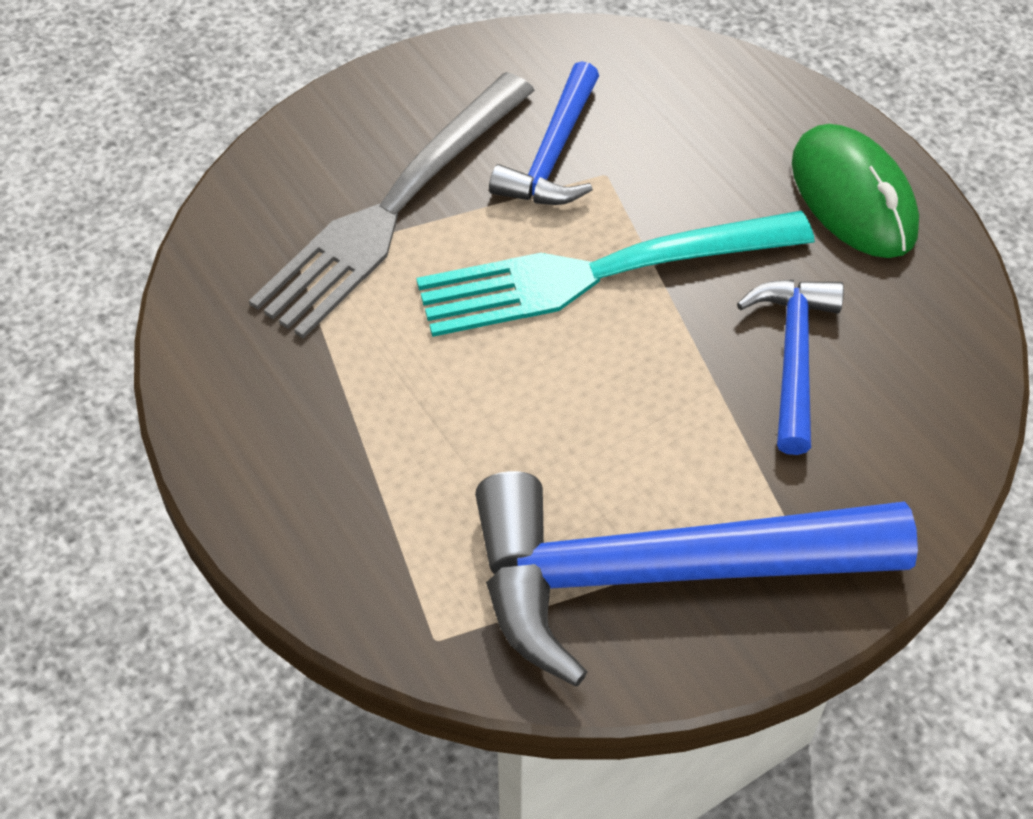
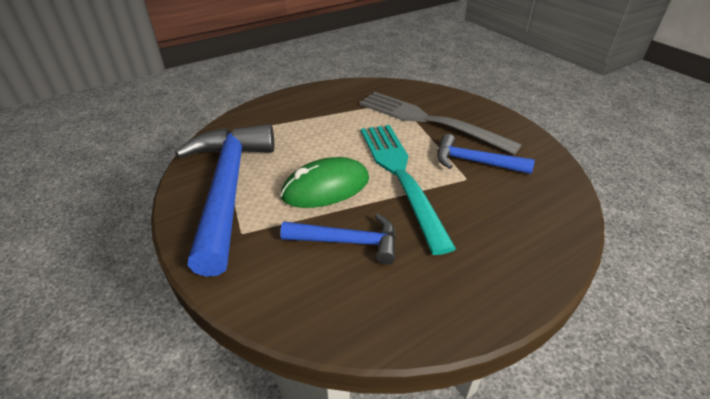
camera: 90 degrees right, 15 degrees down
green mouse [792,124,919,258] -> green mouse moved to [280,157,369,208]

